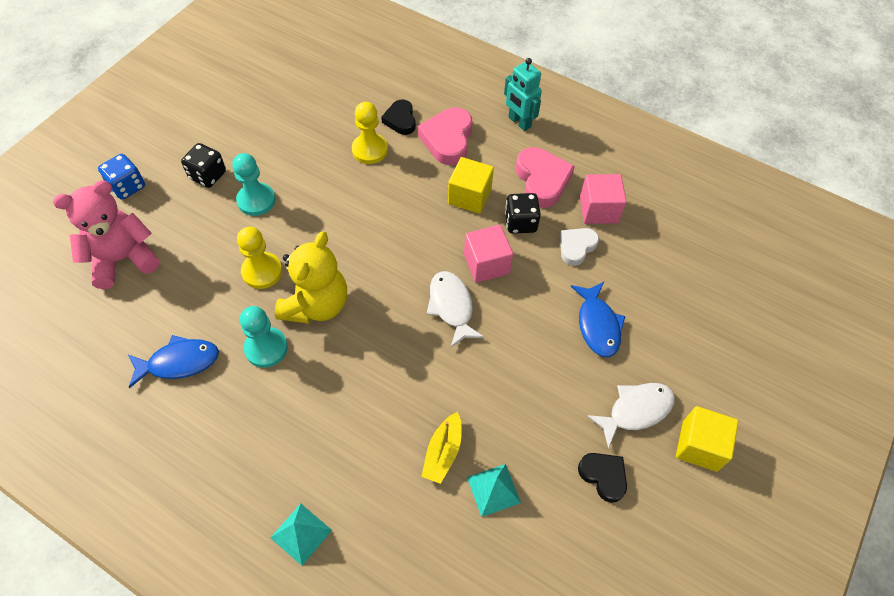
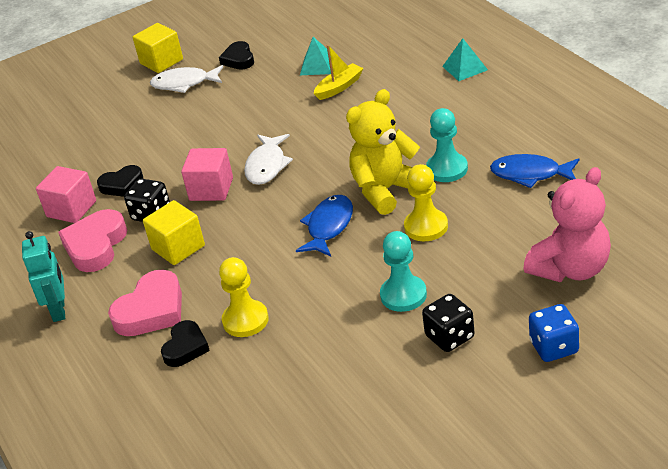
camera: 145 degrees left, 20 degrees down
pink teddy bear [53,180,159,289] -> pink teddy bear turned 45 degrees counterclockwise [524,167,611,282]
white heart [560,228,599,266] -> black heart [97,165,143,197]
blue fish [571,282,625,357] -> blue fish moved to [296,195,353,256]

